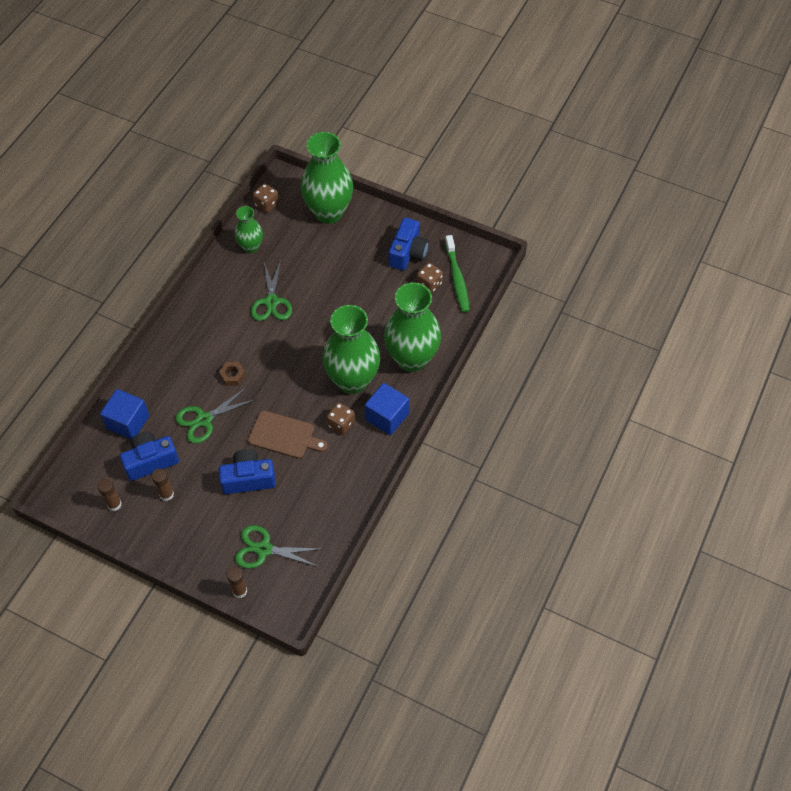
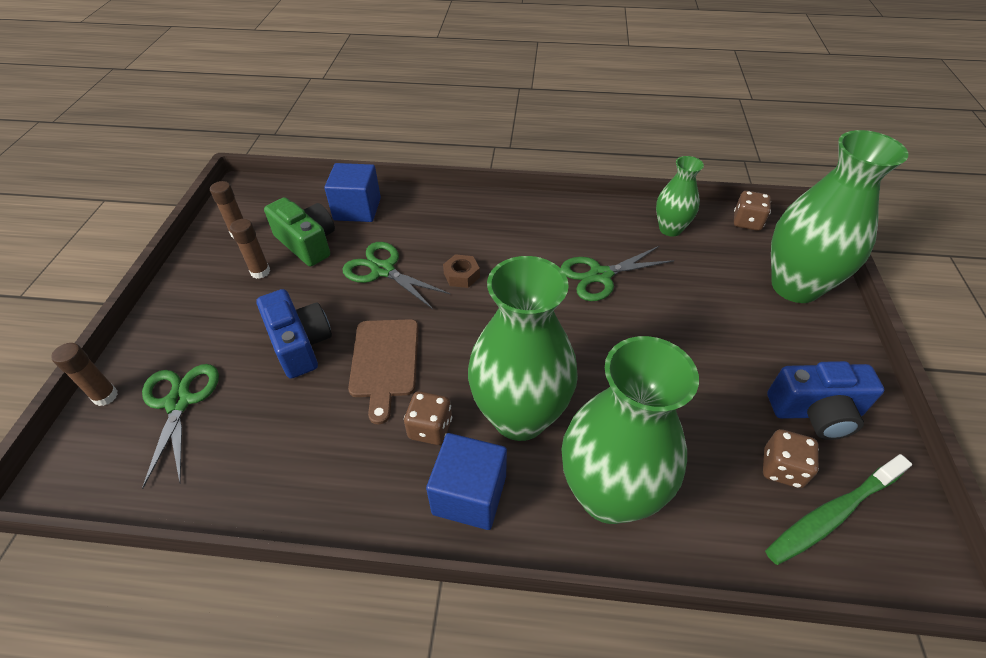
camera: 70 degrees right, 10 degrees down
blue camera [120,432,179,481] -> green camera [264,197,335,267]

